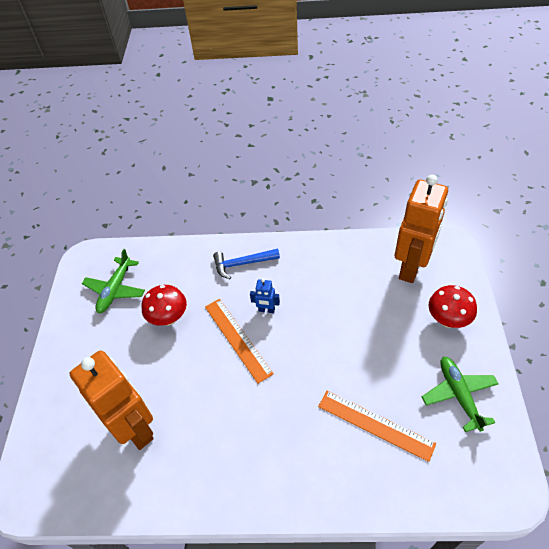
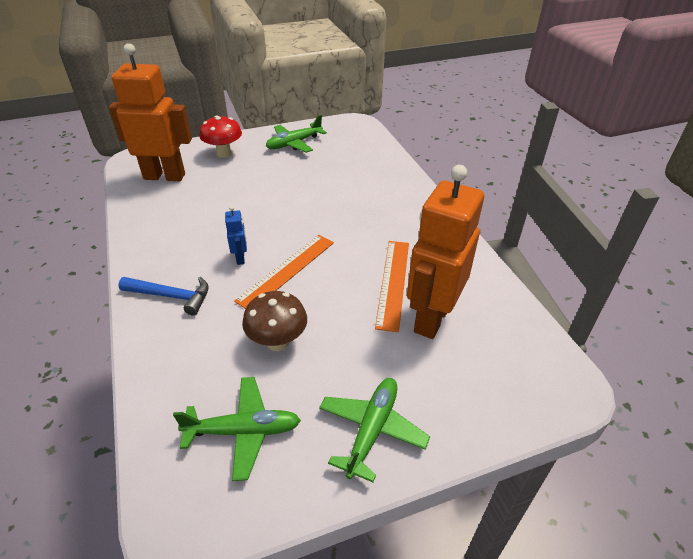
camera: 115 degrees left, 10 degrees down
red mushroom [142,285,187,326] -> brown mushroom [242,291,307,351]
blue hammer [213,248,280,279] -> blue hammer turned 45 degrees counterclockwise [118,277,209,315]
orange ruler [318,391,436,462] -> orange ruler moved to [375,241,409,332]
none -> green plane [319,378,430,482]

